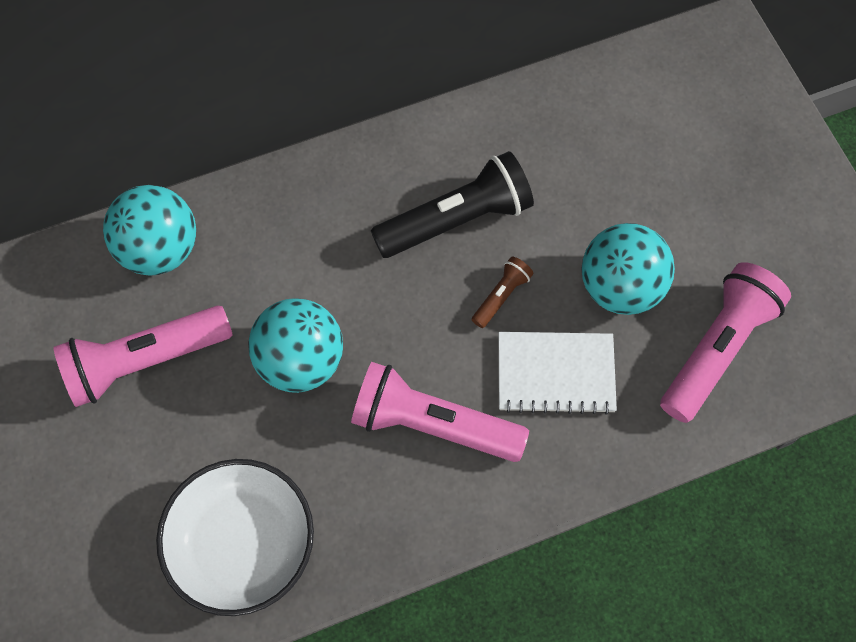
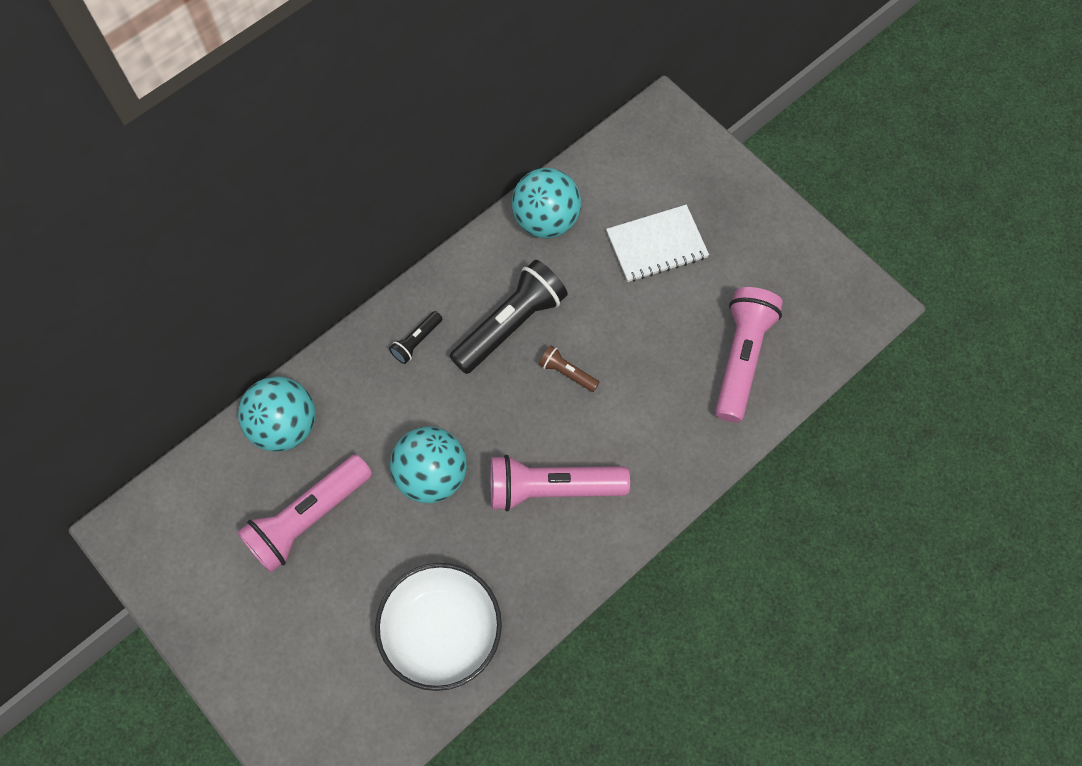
camera: 20 degrees left, 0 degrees up
brown flashlight [472,257,534,328] -> brown flashlight turned 75 degrees counterclockwise [539,345,599,392]
white notebook [499,332,617,415] -> white notebook moved to [606,205,709,282]
turquoise ball [581,223,675,315] -> turquoise ball moved to [512,168,581,238]
none -> black flashlight [389,311,442,364]

